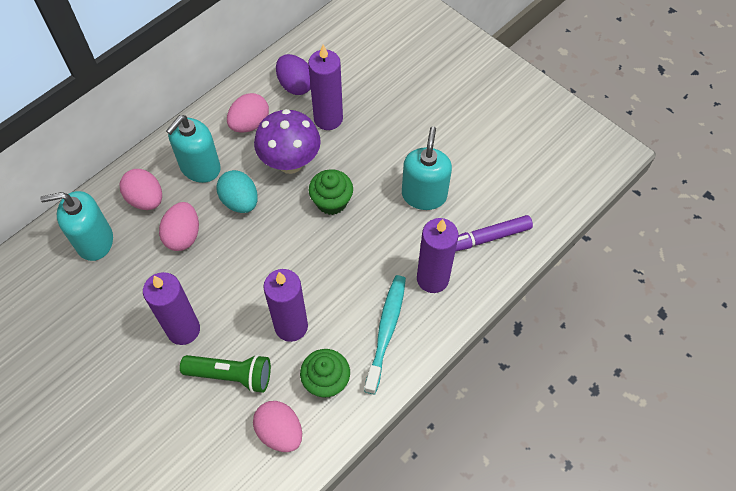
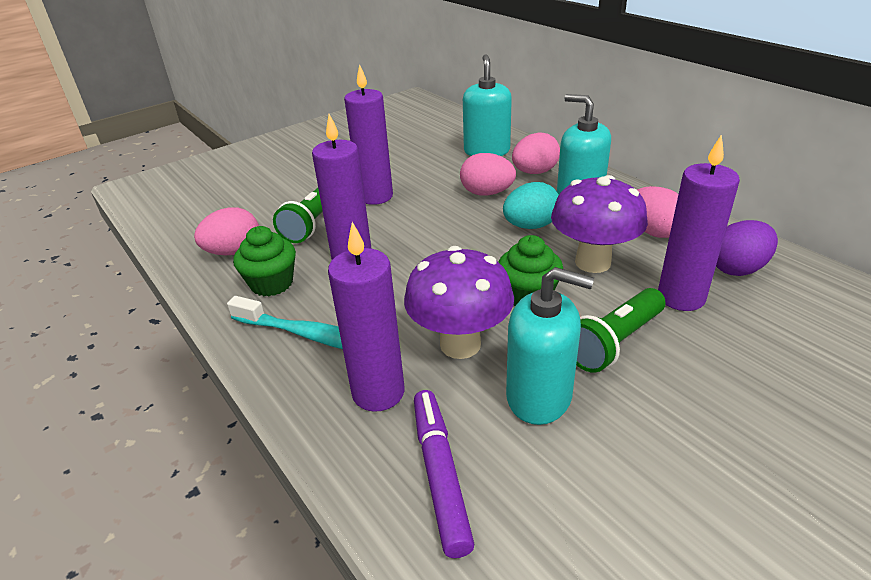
camera: 100 degrees right, 25 degrees down
none -> purple mushroom [404,246,514,359]
none -> green flashlight [576,288,665,373]

